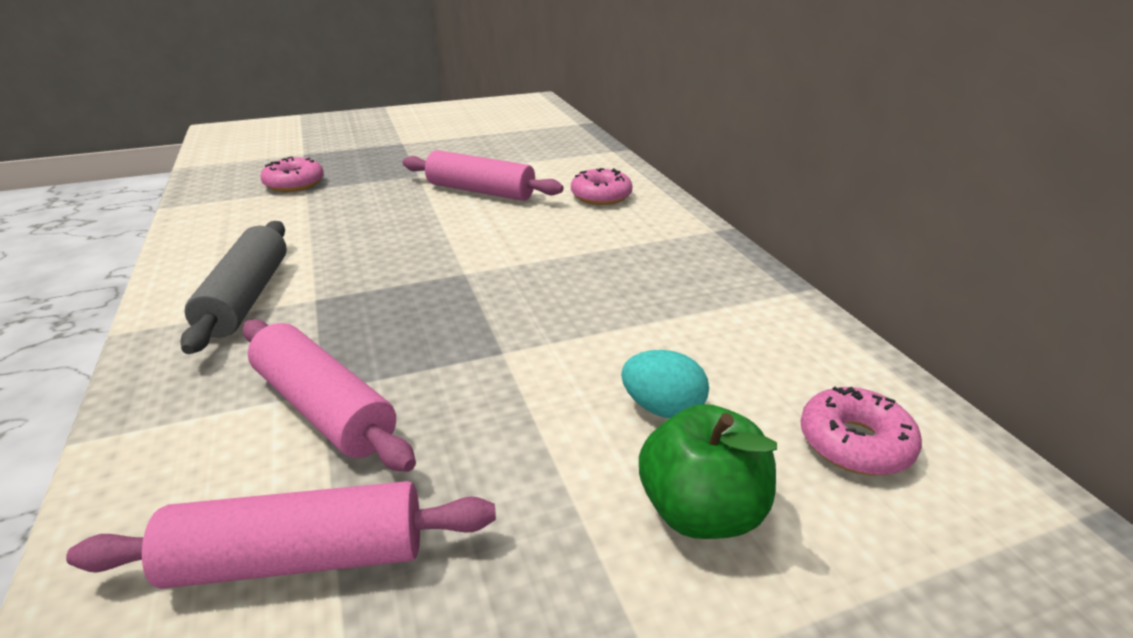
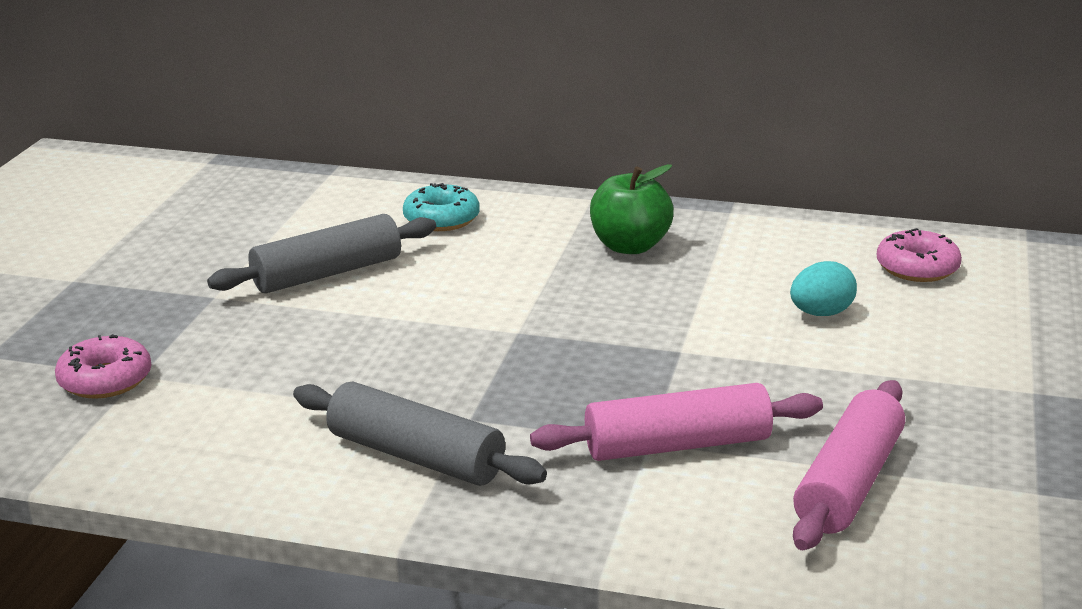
camera: 55 degrees left, 5 degrees down
pink rolling pin [403,150,564,201] -> grey rolling pin [207,214,436,293]
pink donut [571,168,632,205] -> turquoise donut [403,183,480,231]
green apple [639,404,777,539] -> green apple moved to [590,164,674,254]

